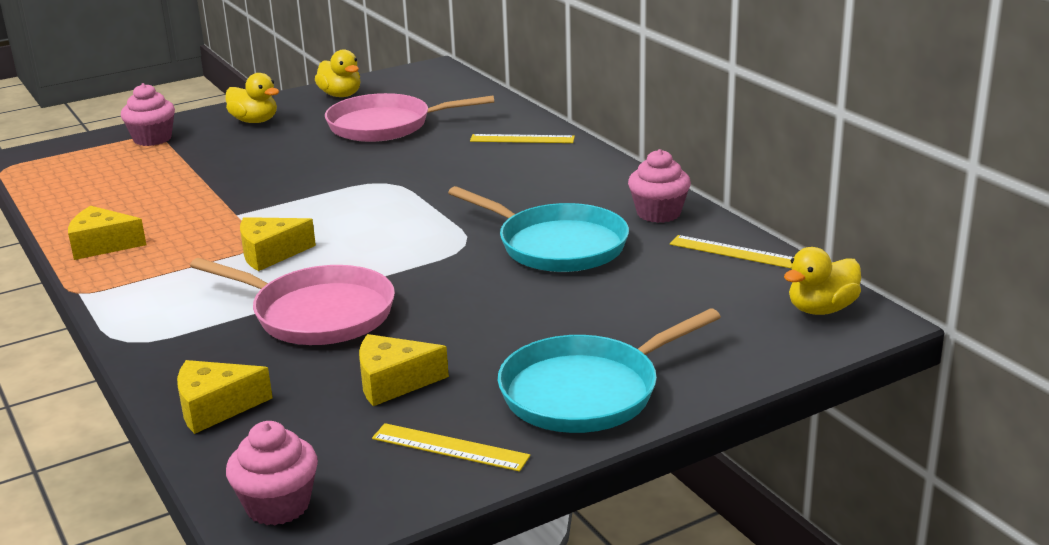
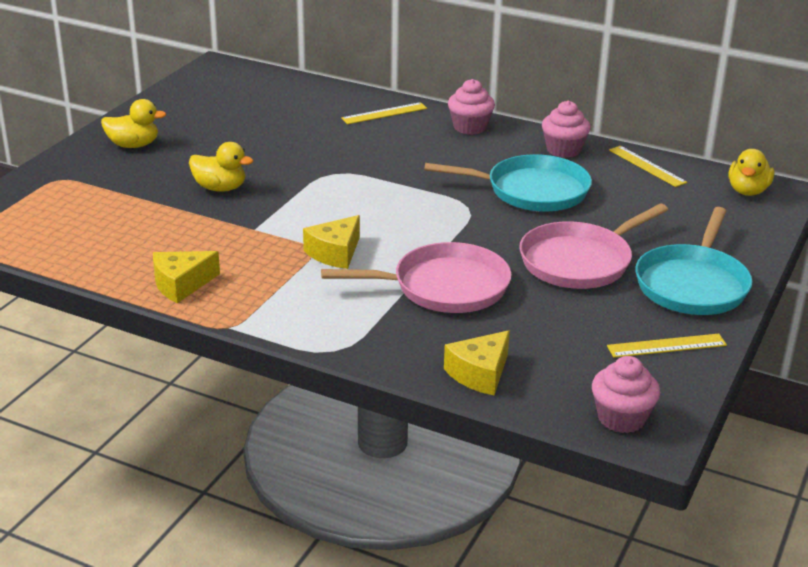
camera: 35 degrees left, 5 degrees up
pink cupcake [121,83,175,146] -> pink cupcake moved to [448,79,495,135]
yellow duck [315,49,361,97] -> yellow duck moved to [189,142,253,192]
pink pan [325,93,494,142] -> pink pan moved to [519,204,668,289]
yellow cheese [359,334,449,406] -> none
yellow ruler [670,235,794,268] -> yellow ruler turned 60 degrees clockwise [609,146,687,187]

